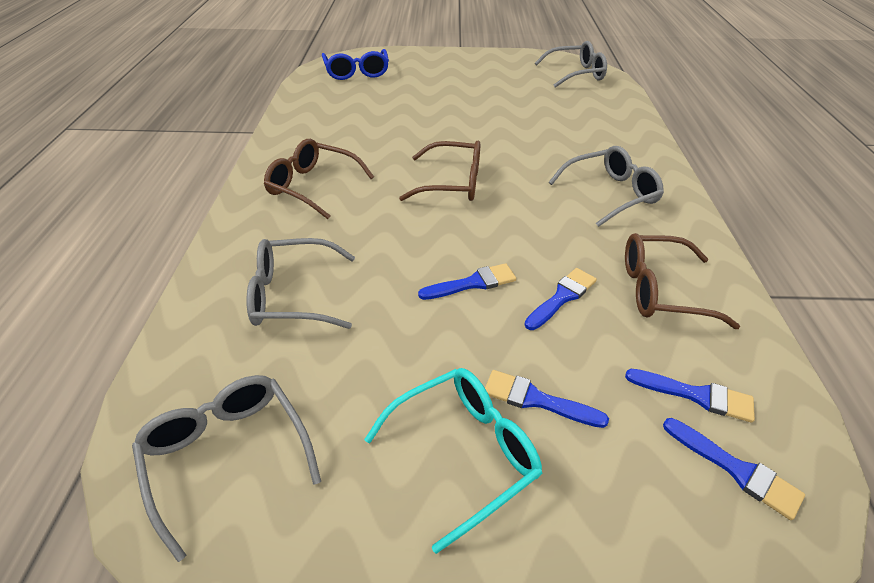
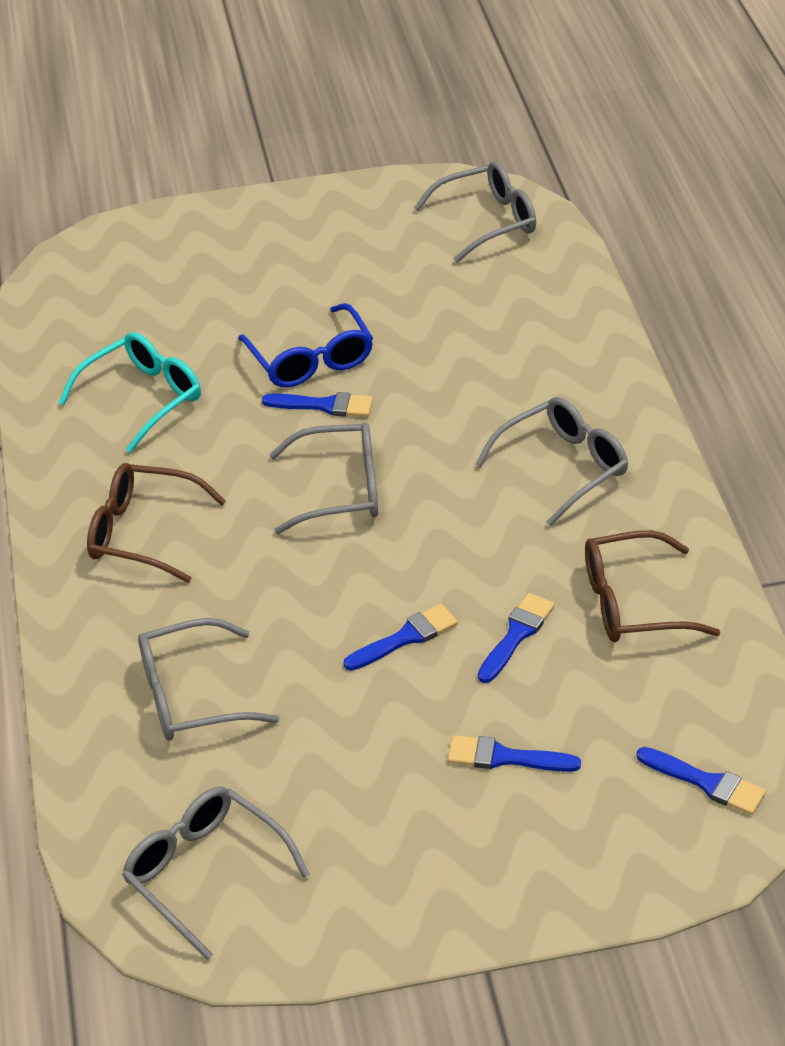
camera: 10 degrees left, 0 degrees up
blue glasses [322,49,389,80] -> blue glasses moved to [238,303,373,388]
turquoise glasses [364,368,543,554] -> turquoise glasses moved to [59,332,201,453]
brown glasses [399,141,480,201] -> grey glasses [269,422,378,534]
blue brush [625,369,755,423] -> blue brush moved to [262,392,373,417]

